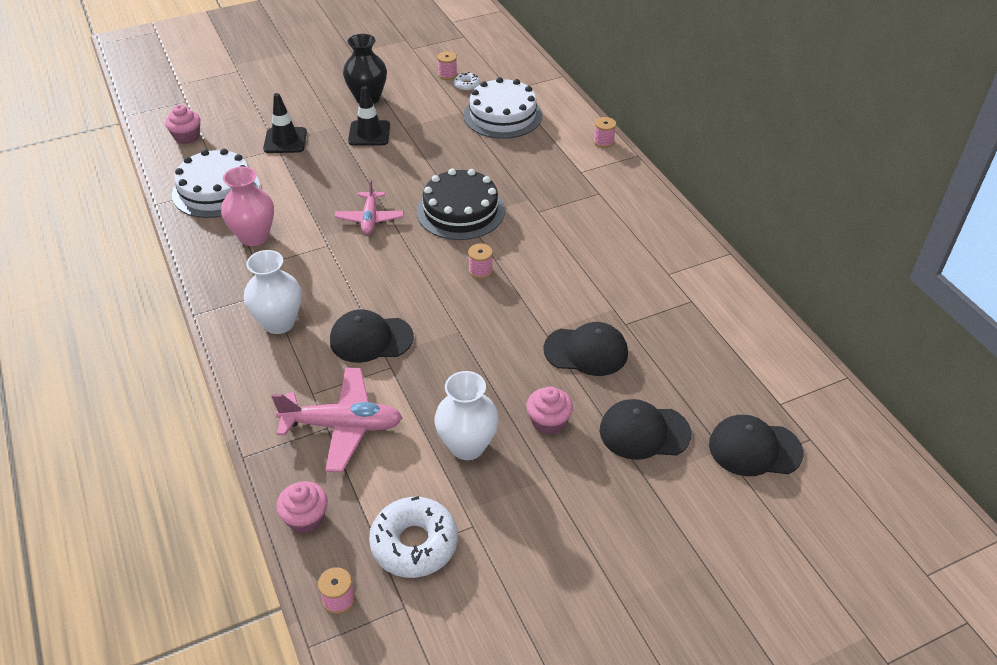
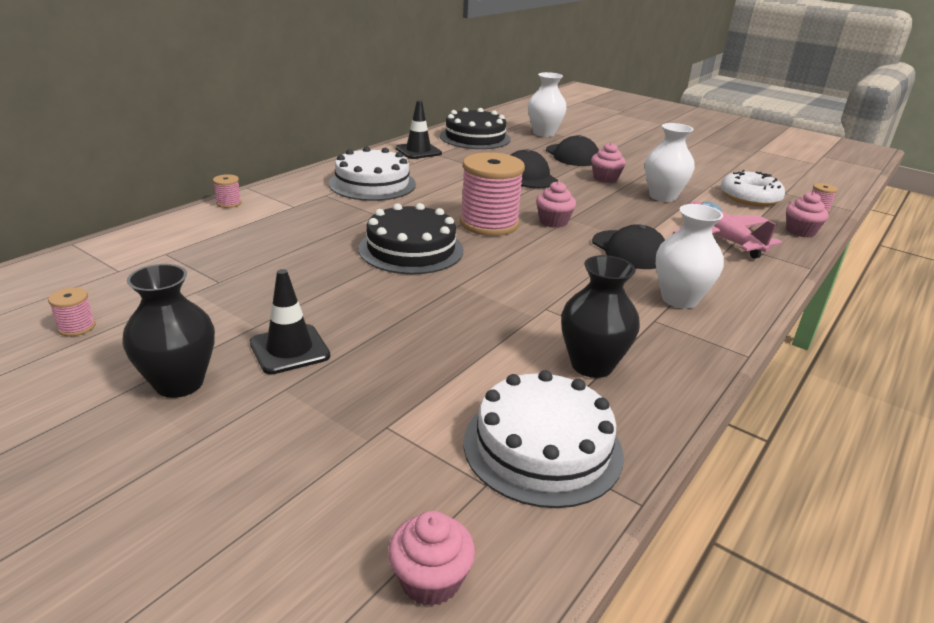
camera: 120 degrees left, 15 degrees down
pink vase [221,167,274,246] -> black vase [561,255,640,378]
black traffic cone [263,93,307,153] -> black traffic cone moved to [395,100,442,159]
pink plane [335,179,404,235] -> none
white donut [454,72,480,91] -> none
white cake [464,77,542,139] -> white cake moved to [329,146,416,201]
pink spool [468,244,493,279] -> pink spool [460,152,525,236], size x2.41
black cap [709,415,803,476] -> white vase [528,72,567,137]
none -> black cake [440,108,511,149]
none -> pink cupcake [536,181,576,228]

